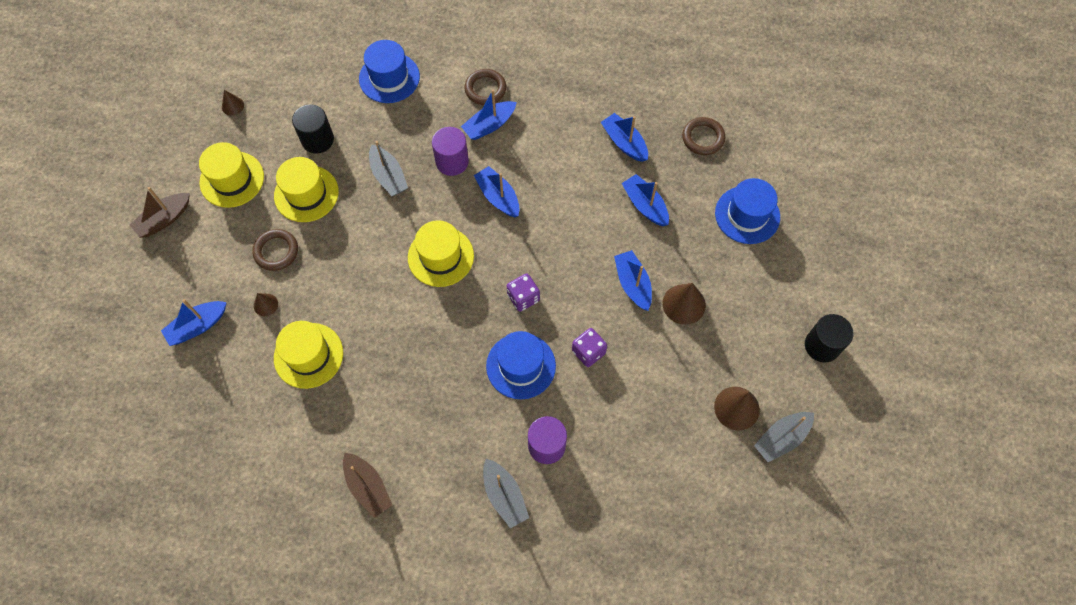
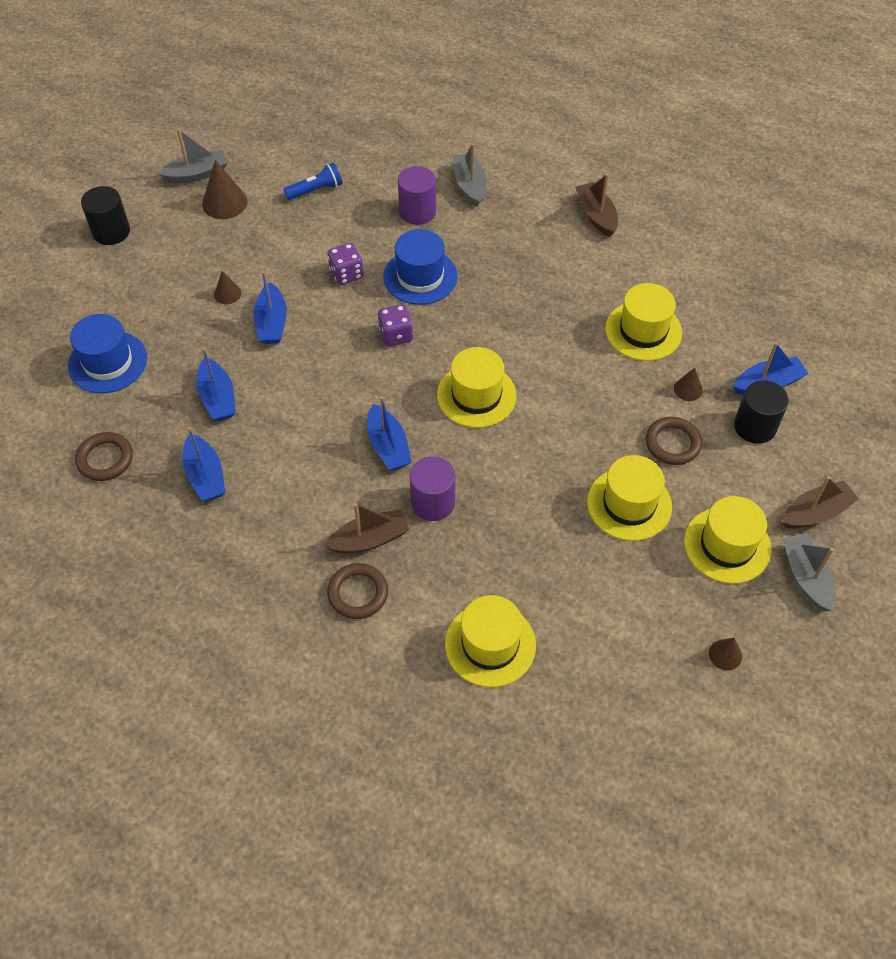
camera: 165 degrees left, 10 degrees down
black cylinder [292,105,334,154] -> black cylinder moved to [734,380,789,444]
blue hat [359,40,420,103] -> yellow hat [445,595,536,687]
grey boat [369,141,408,196] -> grey boat moved to [783,533,836,611]
blue boat [461,90,517,140] -> brown boat [324,503,410,553]
brown cone [662,283,706,325] -> brown cone [214,271,241,304], size x0.57
none -> blue flashlight [283,162,342,200]

